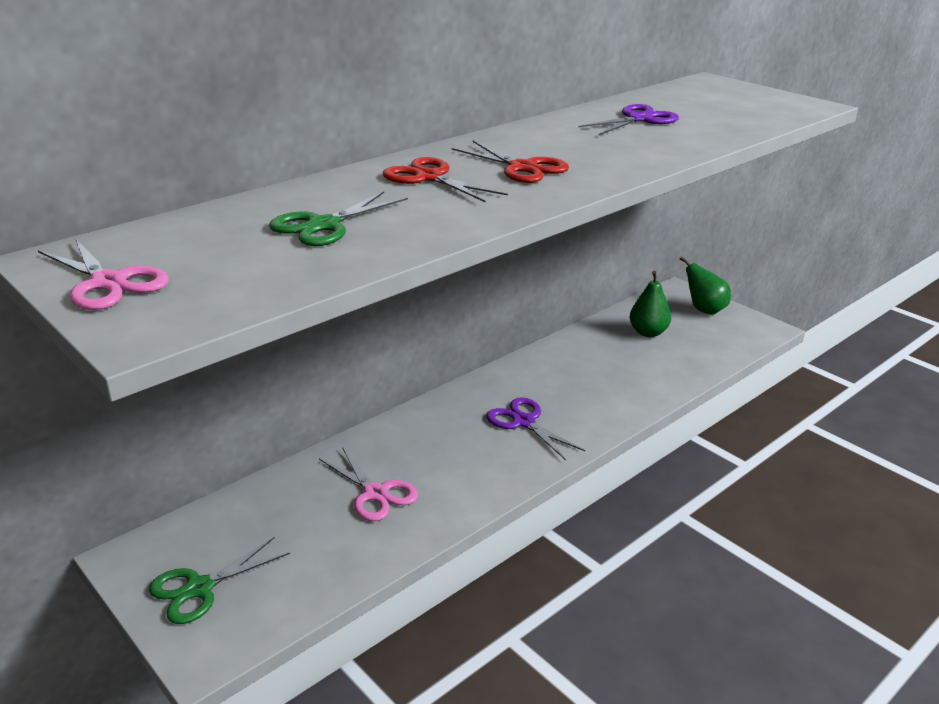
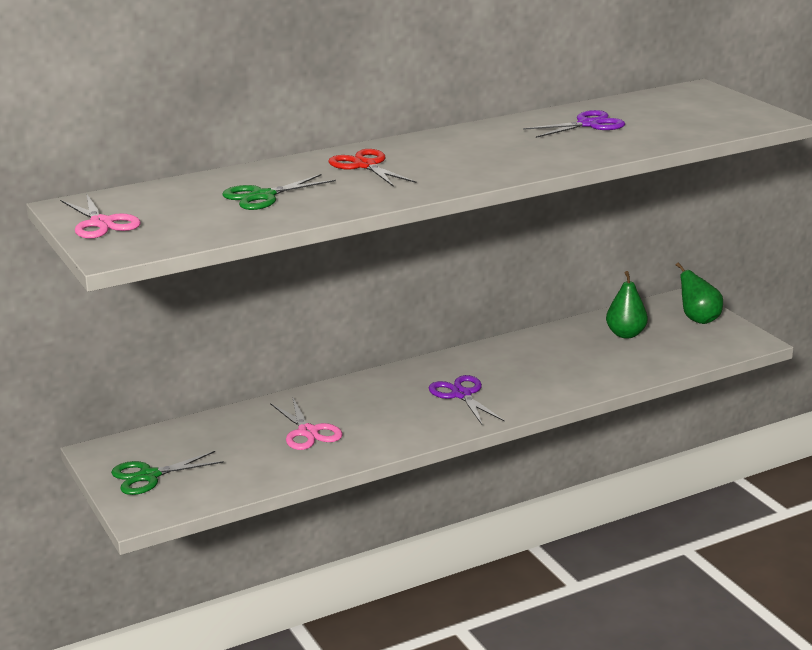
camera: 15 degrees right, 5 degrees down
red scissors [452,141,569,183] -> none

